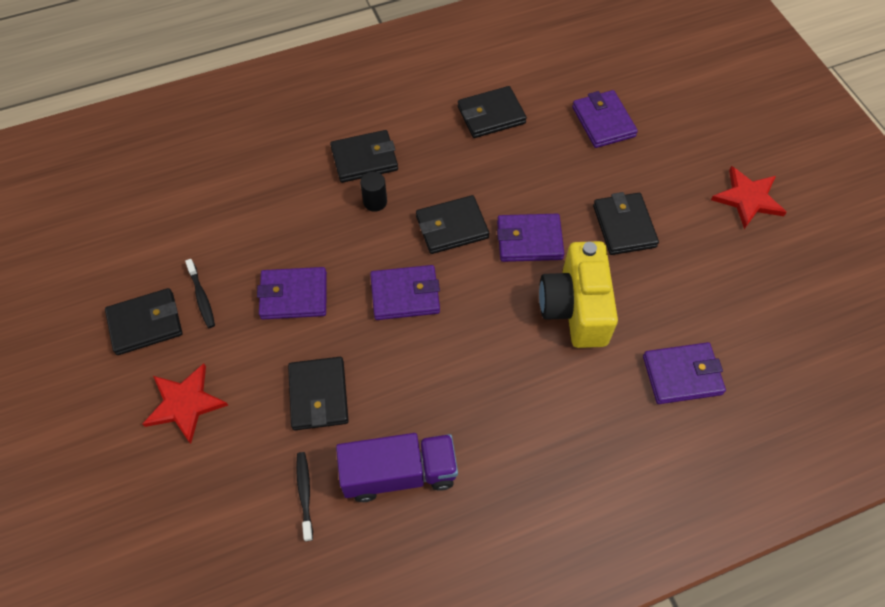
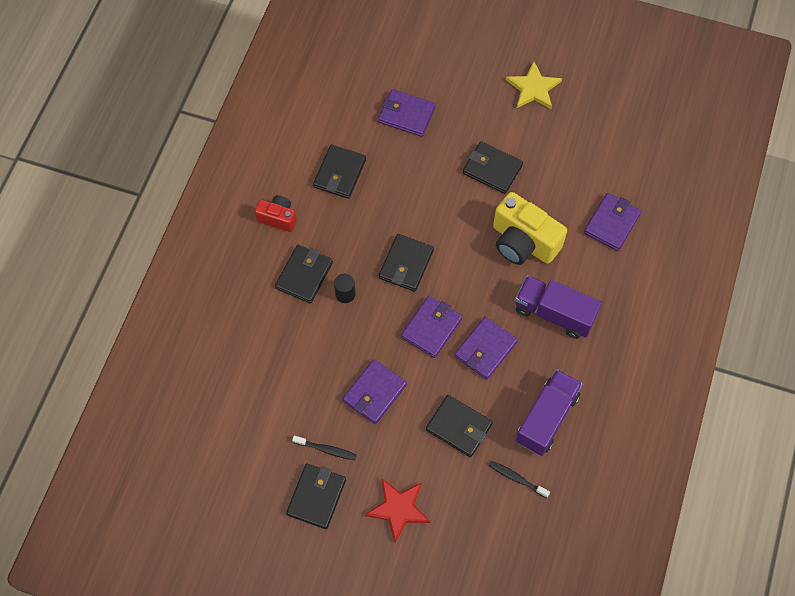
camera: 50 degrees left, 5 degrees up
purple wallet [497,214,564,262] -> purple wallet moved to [454,317,518,380]
red star [711,166,787,229] -> yellow star [506,61,562,109]
none -> red camera [254,195,297,232]
none -> purple truck [515,275,602,339]

